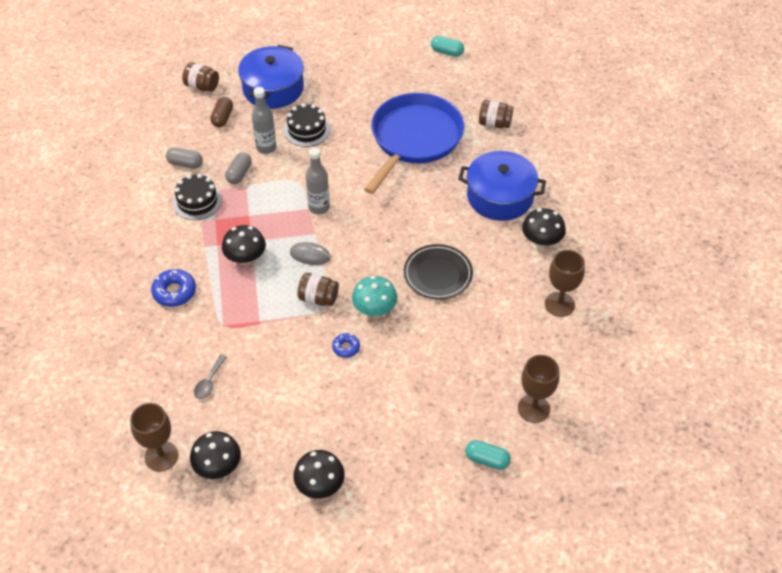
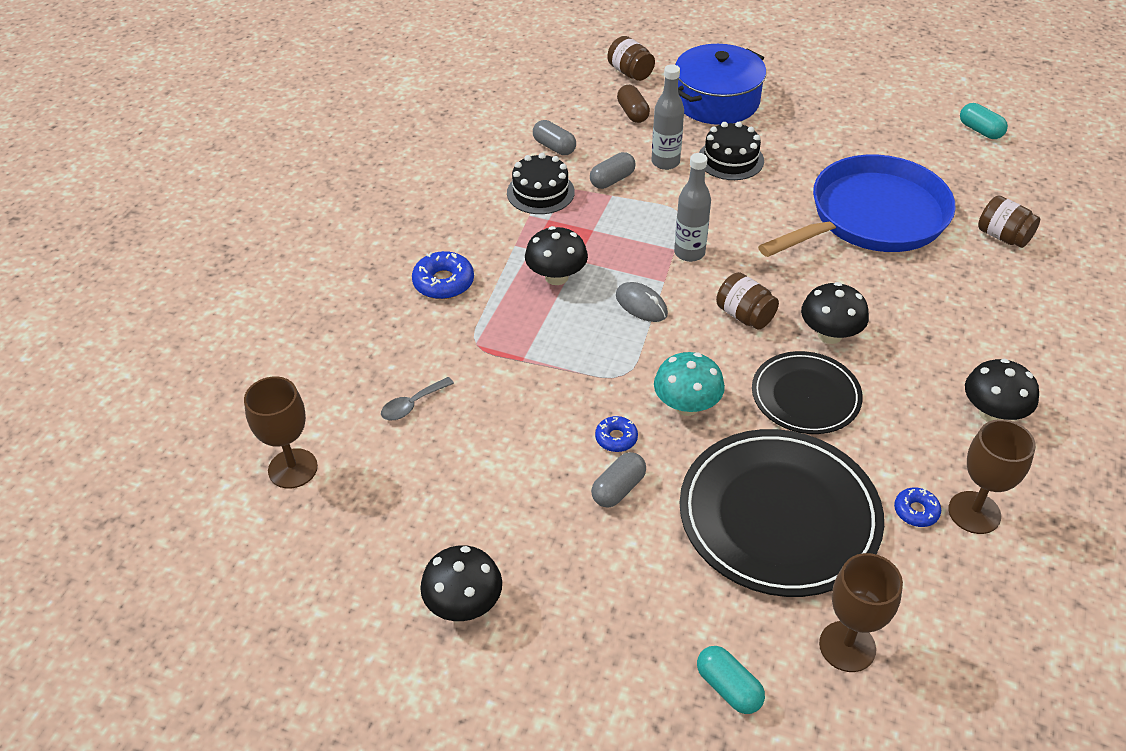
camera: 30 degrees right, 5 degrees down
black mushroom [190,431,241,479] -> black mushroom moved to [801,282,869,344]
brown capsule [210,97,233,127] -> brown capsule turned 60 degrees counterclockwise [617,85,650,123]
brown jar [297,273,339,306] -> brown jar moved to [716,272,779,330]
blue pot [458,151,546,221] -> none
none -> grey capsule [591,452,646,508]
none -> black plate [679,429,884,597]
none -> blue donut [894,487,941,527]

